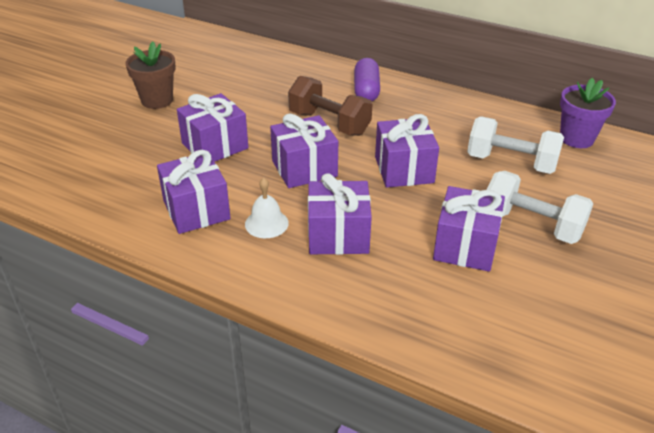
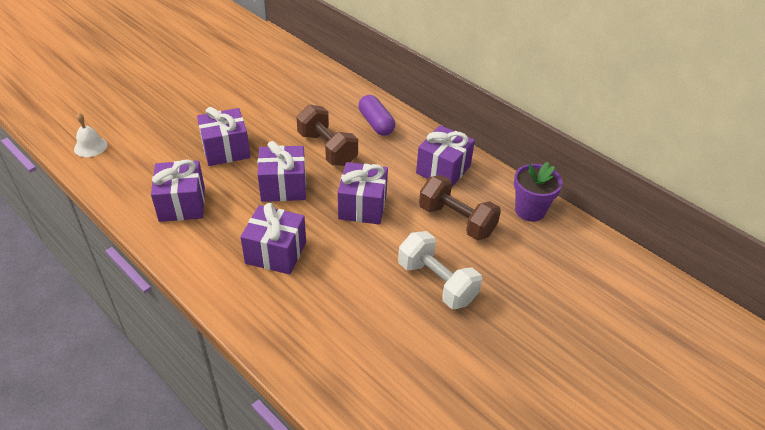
camera: 15 degrees right, 5 degrees up
brown flower pot [125,41,176,109] -> none
white bell [245,178,289,238] -> white bell moved to [74,113,107,157]
purple capsule [354,58,380,101] -> purple capsule turned 45 degrees counterclockwise [358,95,395,136]
purple gift [433,186,505,272] -> purple gift moved to [416,125,475,187]
white dumbbell [467,117,564,174] -> brown dumbbell [419,175,501,240]

